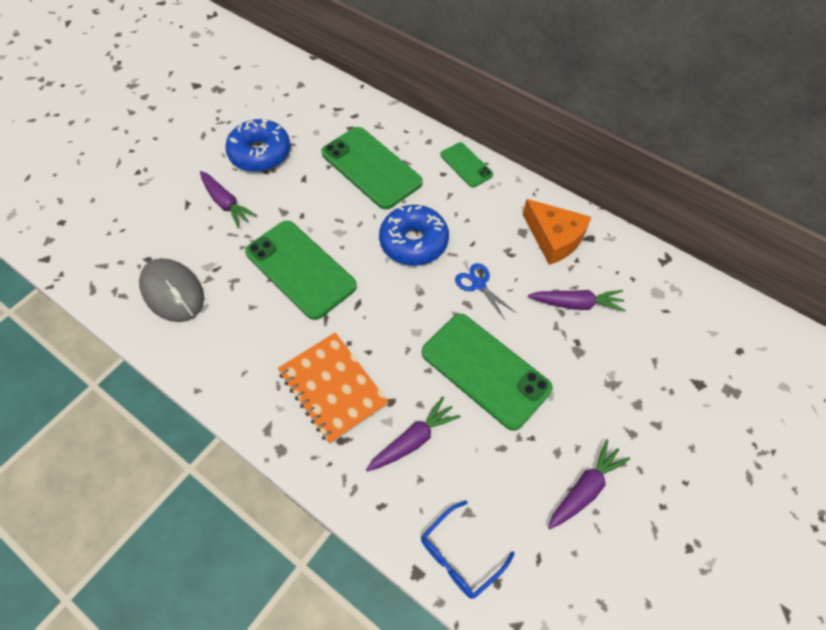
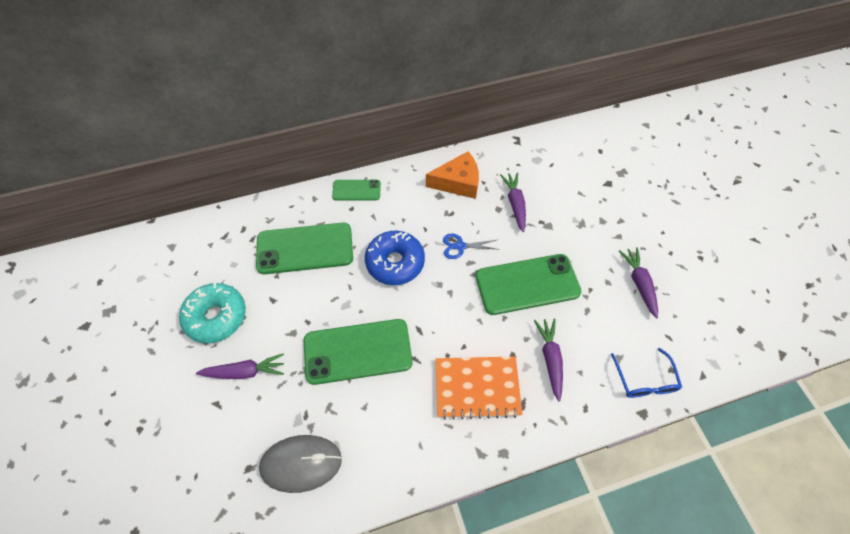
camera: 55 degrees left, 0 degrees up
blue donut [225,119,290,172] -> turquoise donut [179,283,246,344]
purple carrot [528,290,626,312] -> purple carrot turned 45 degrees counterclockwise [500,172,526,232]

